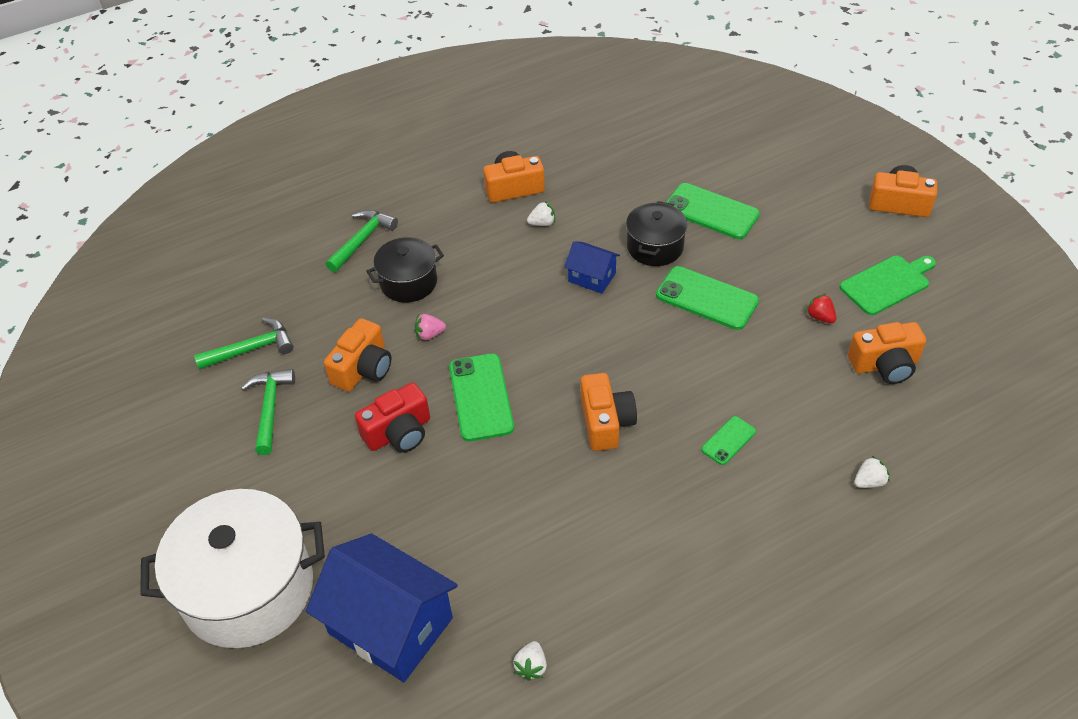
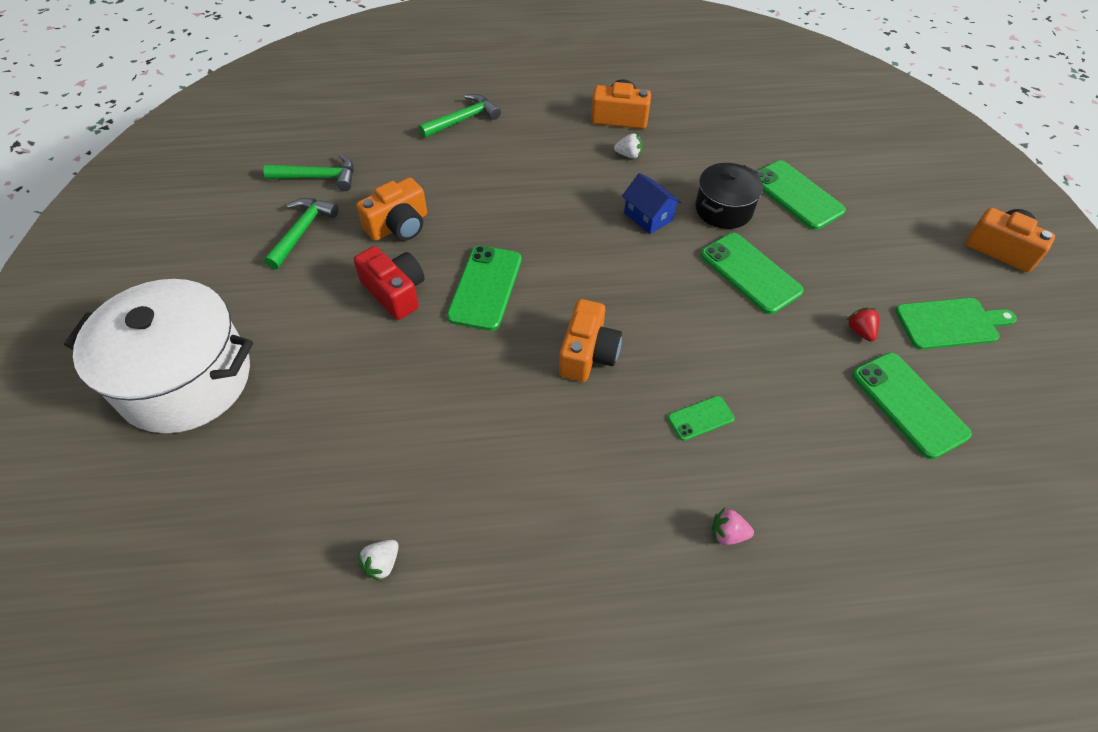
camera: 20 degrees right, 5 degrees up
blue house [306,534,458,682] -> none
red camera [355,383,430,452] -> red camera turned 120 degrees counterclockwise [354,246,425,320]
black pot [366,237,444,302] -> none
pink strawberry [415,314,446,340] -> pink strawberry moved to [712,508,754,545]
orange camera [848,322,926,384] -> green phone [852,353,972,459]
white strawberry [854,455,890,488] -> none

